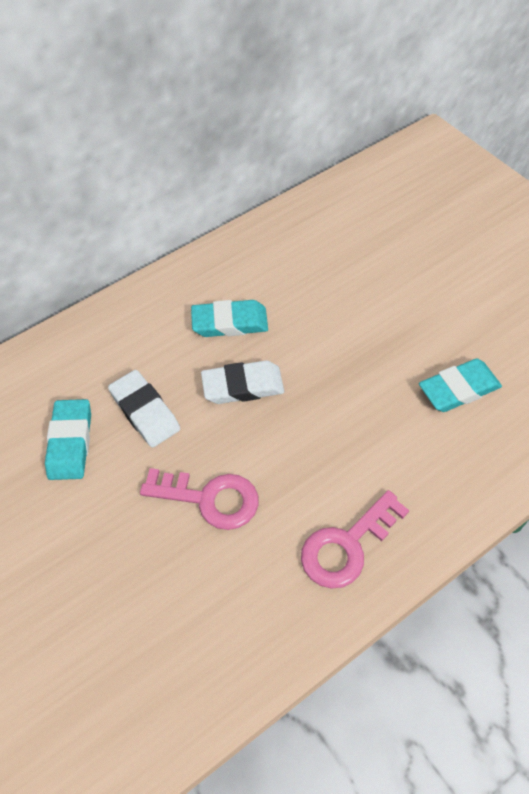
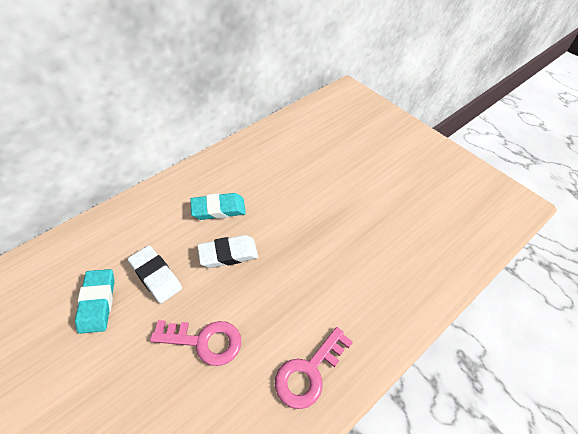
camera: 10 degrees left, 5 degrees down
turquoise eraser [419,359,502,412] -> none

